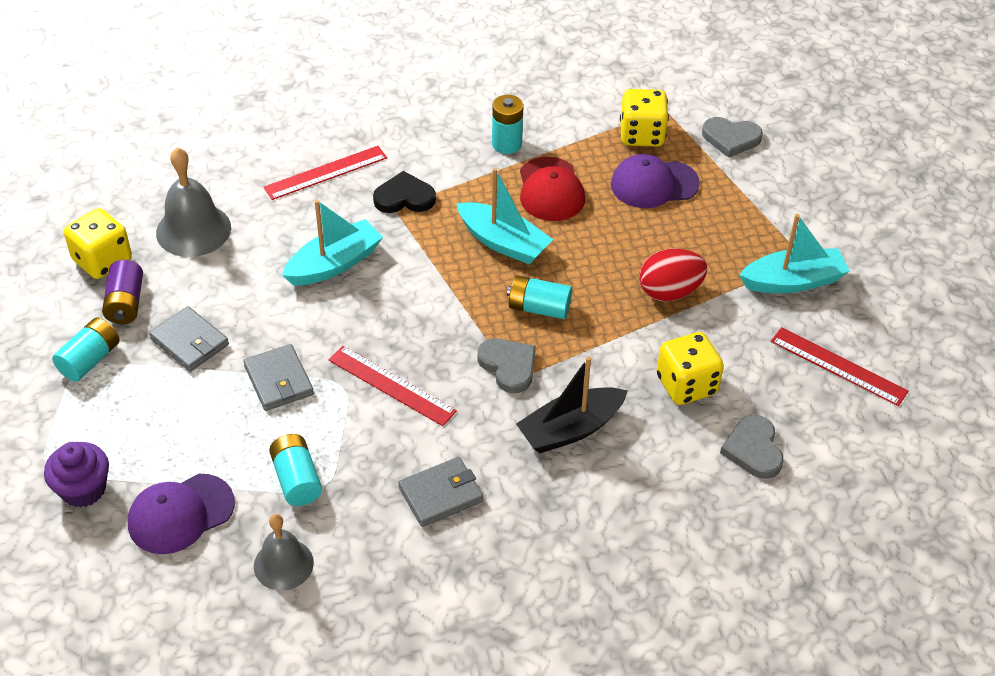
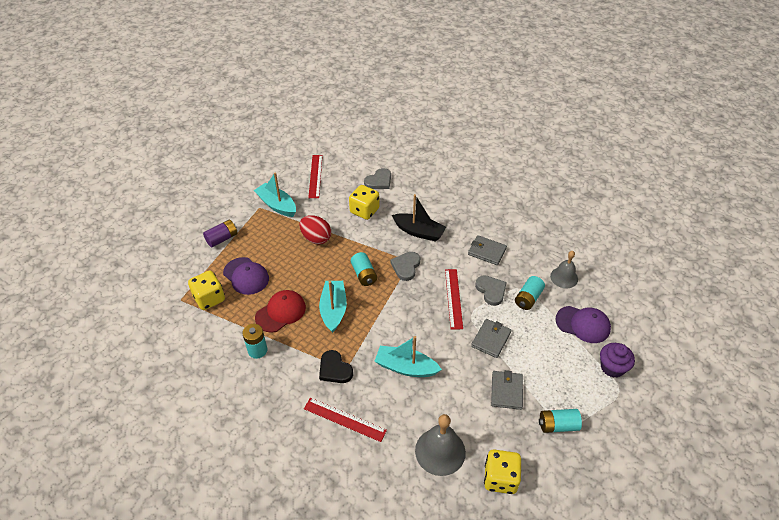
camera: 125 degrees left, 0 degrees up
purple battery [102,260,143,324] -> purple battery moved to [203,219,238,247]
grey heart [702,117,763,158] -> grey heart moved to [475,275,507,306]

